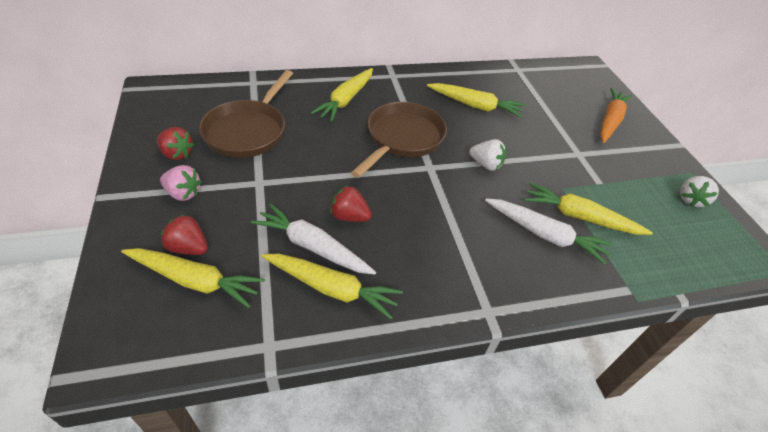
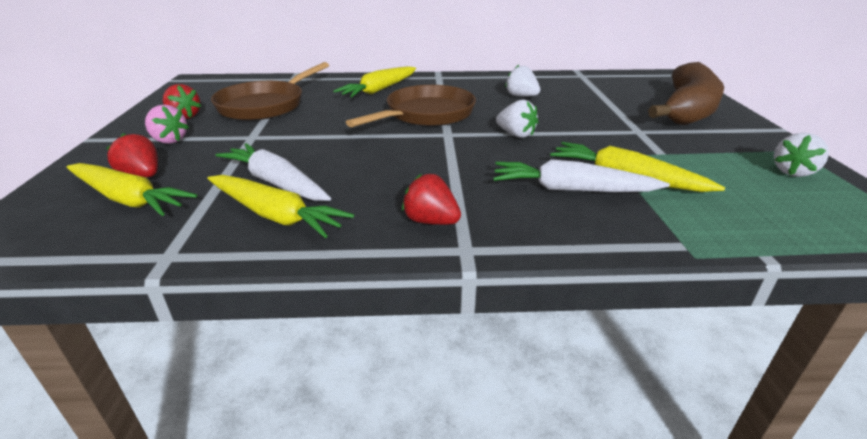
camera: 15 degrees right, 15 degrees down
red strawberry [330,185,372,222] -> red strawberry moved to [402,173,461,225]
yellow carrot [427,83,525,118] -> white strawberry [505,65,540,97]
white carrot [485,199,613,265] -> white carrot turned 150 degrees clockwise [493,159,670,192]
orange carrot [600,88,632,143] -> brown banana [648,62,724,126]

